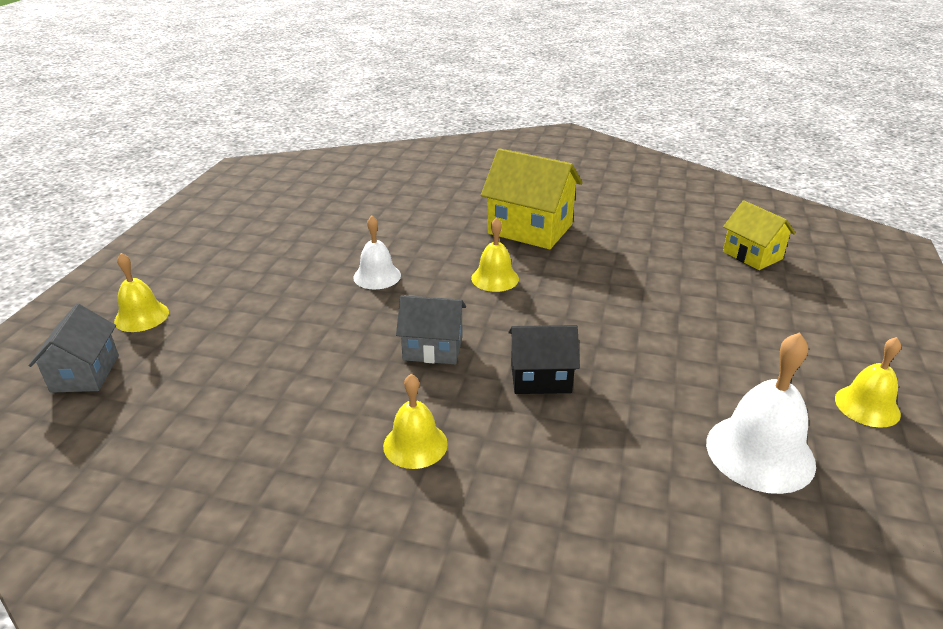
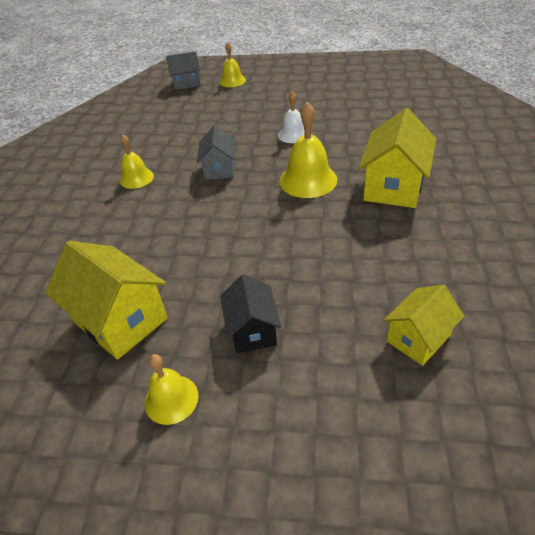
camera: 85 degrees right, 10 degrees up
yellow bell [471,217,519,292] -> yellow bell [279,102,337,198], size x1.61
black house [508,325,580,394] -> black house moved to [220,274,281,353]
white bell [706,332,816,494] -> yellow house [45,241,168,360]

